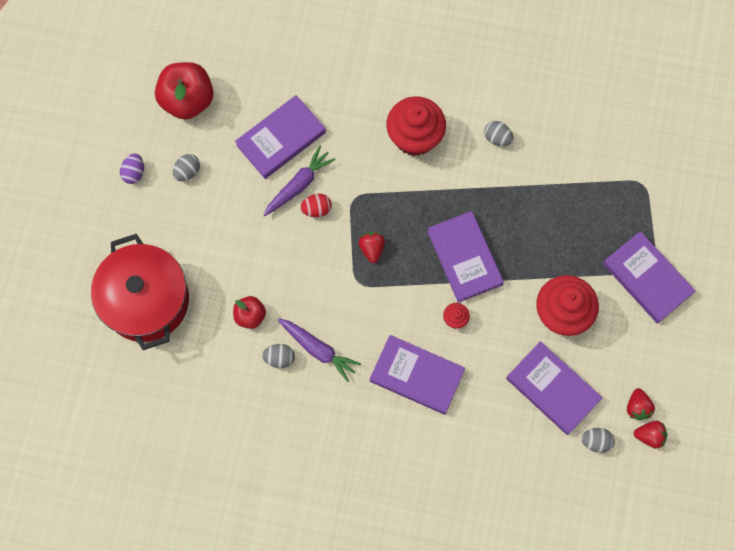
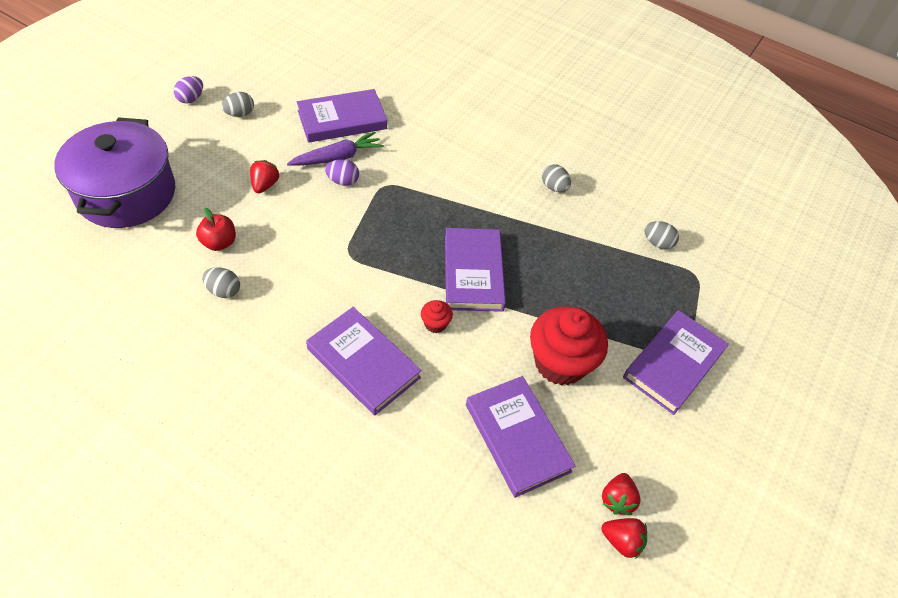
camera: 15 degrees right, 20 degrees down
red pot [91,234,189,350] -> purple pot [54,117,175,228]
red apple [155,62,214,119] -> none
purple carrot [277,318,361,382] -> none
red egg [300,194,332,217] -> purple egg [325,159,359,186]
red strawberry [358,232,385,263] -> red strawberry moved to [250,160,279,193]
red cupcake [386,96,446,156] -> none
grey egg [581,428,614,453] -> grey egg moved to [644,221,679,249]
purple book [603,231,695,324] -> purple book turned 60 degrees clockwise [623,310,729,415]

